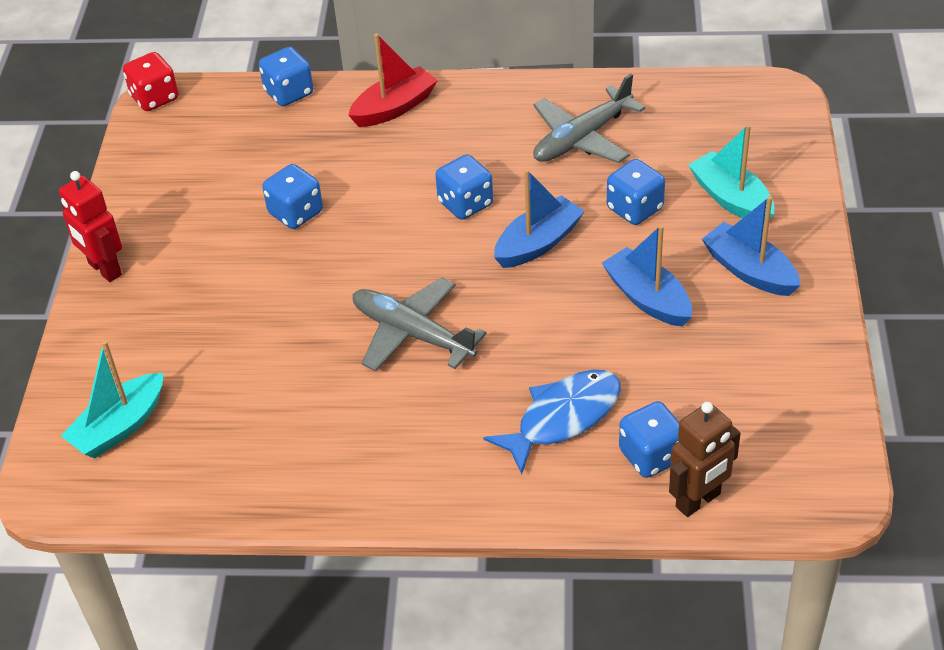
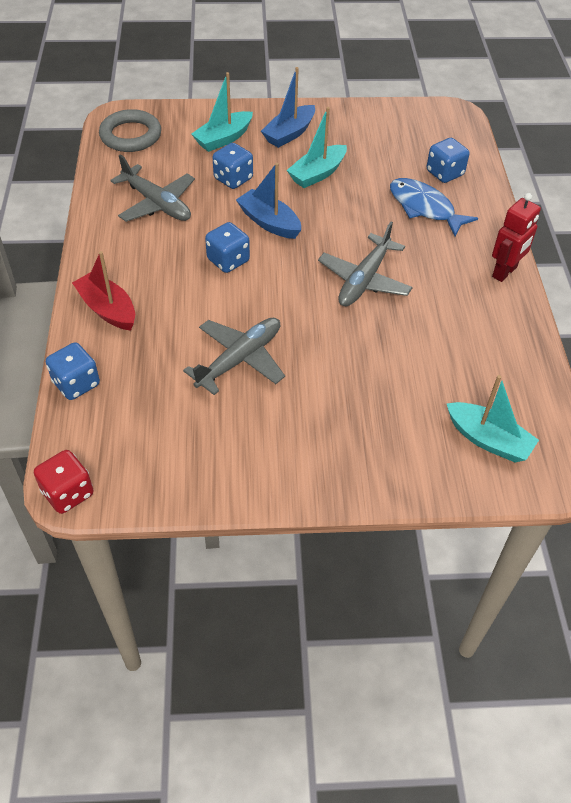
camera: 100 degrees left, 5 degrees up
red robot [59,171,122,282] -> red robot moved to [492,193,541,282]
blue dice [262,164,323,229] -> grey plane [183,318,285,395]
blue boat [602,225,692,327] -> turquoise boat [287,107,347,188]
brown robot [669,402,741,517] -> none
none -> grey ring [99,109,161,152]

